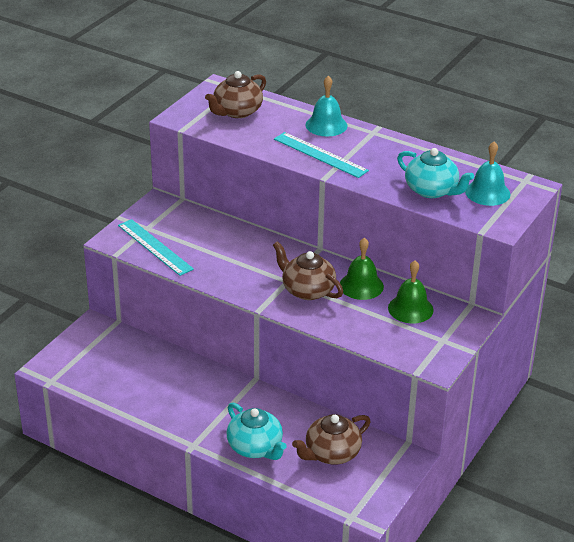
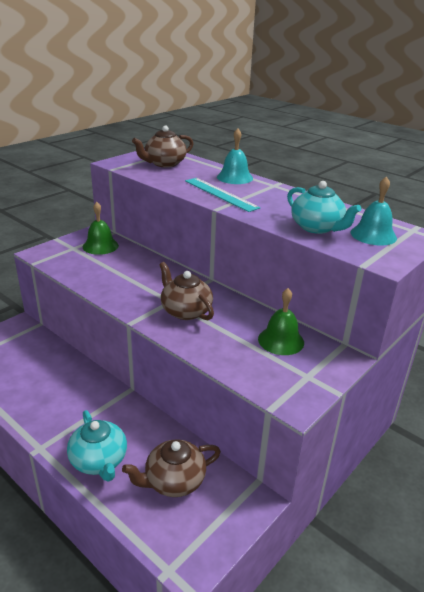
camera: 10 degrees right, 5 degrees down
turquoise ruler [118,219,194,276] -> none
green bell [340,238,384,300] -> green bell moved to [83,202,119,255]

